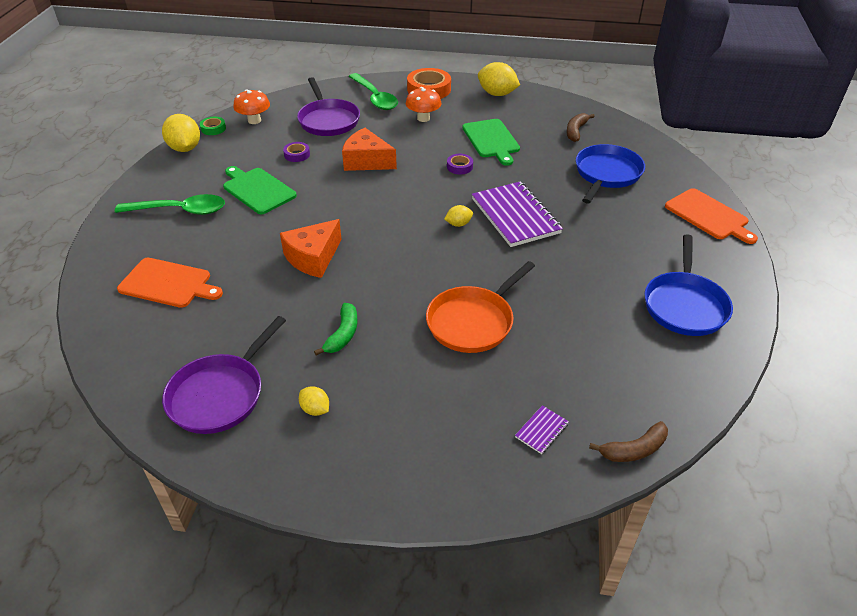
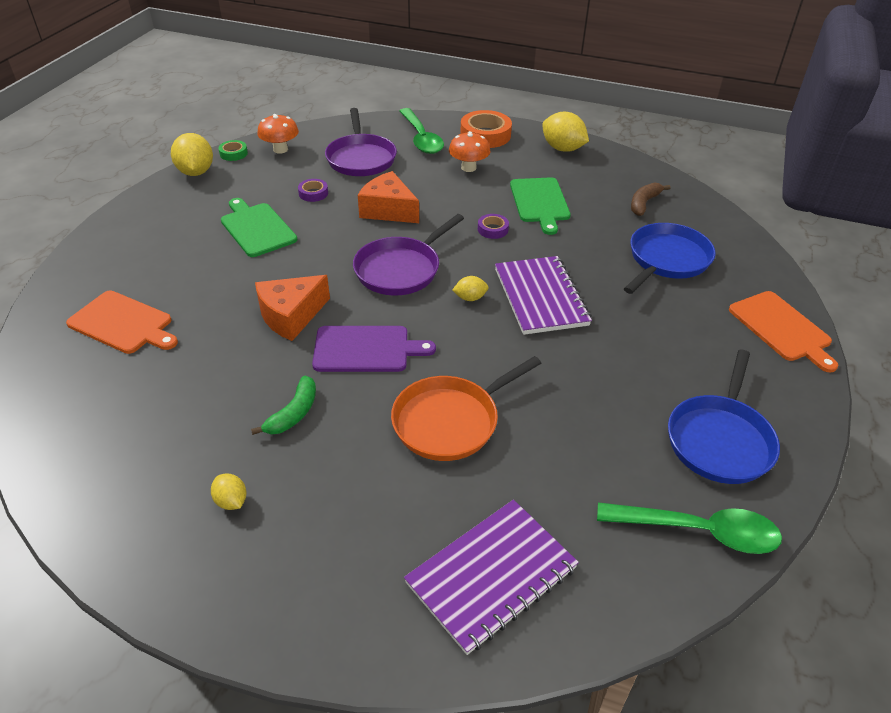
camera: 10 degrees right, 0 degrees up
green spoon [115,194,225,215] -> green spoon moved to [597,502,782,554]
purple pan [162,316,286,434] -> purple pan moved to [353,214,464,296]
purple notebook [515,405,569,454] -> purple notebook [404,500,579,655], size x2.39
brown banana [589,421,668,462] -> none
none -> purple cutting board [312,326,436,372]

